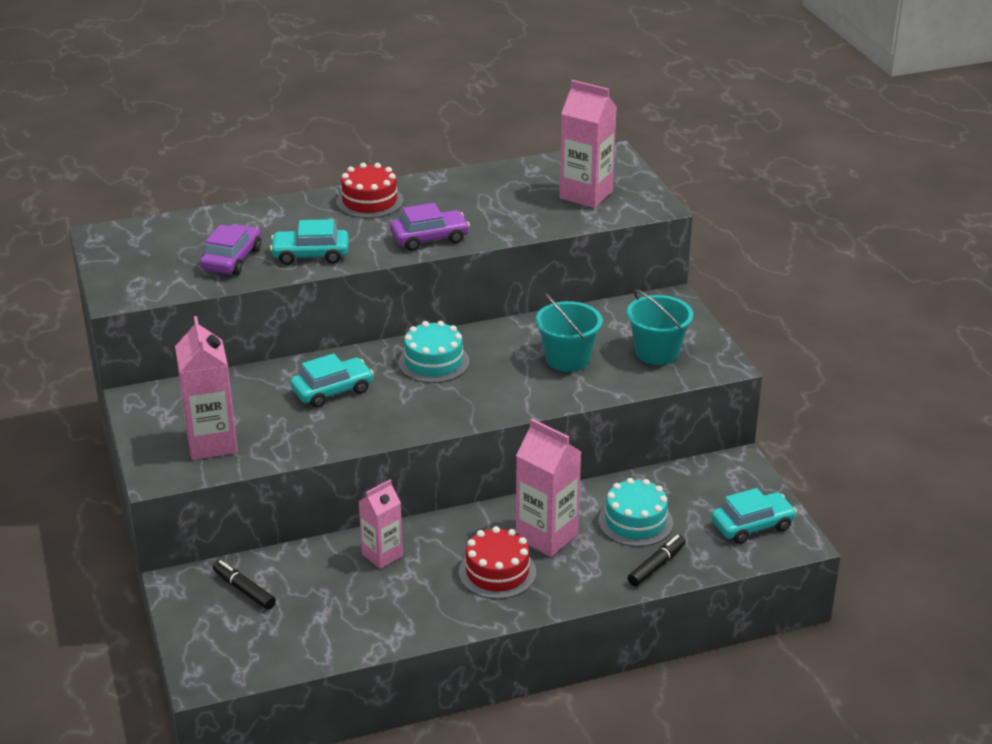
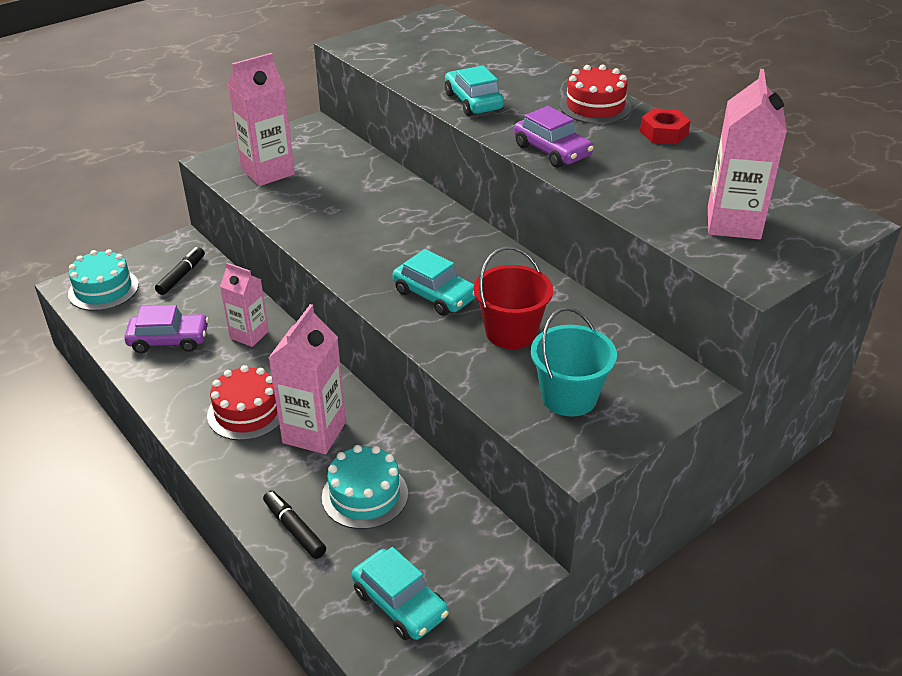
camera: 70 degrees right, 5 degrees up
purple car [200,224,261,275] -> purple car moved to [124,305,209,353]
turquoise car [290,354,374,408] -> turquoise car moved to [392,249,476,316]
turquoise cake [398,321,470,383] -> turquoise cake moved to [68,249,139,311]
turquoise bucket [536,293,602,372] -> red bucket [474,247,553,349]
black marker [628,535,685,587] -> black marker turned 150 degrees counterclockwise [263,491,326,559]
none -> red nut [640,108,691,144]

